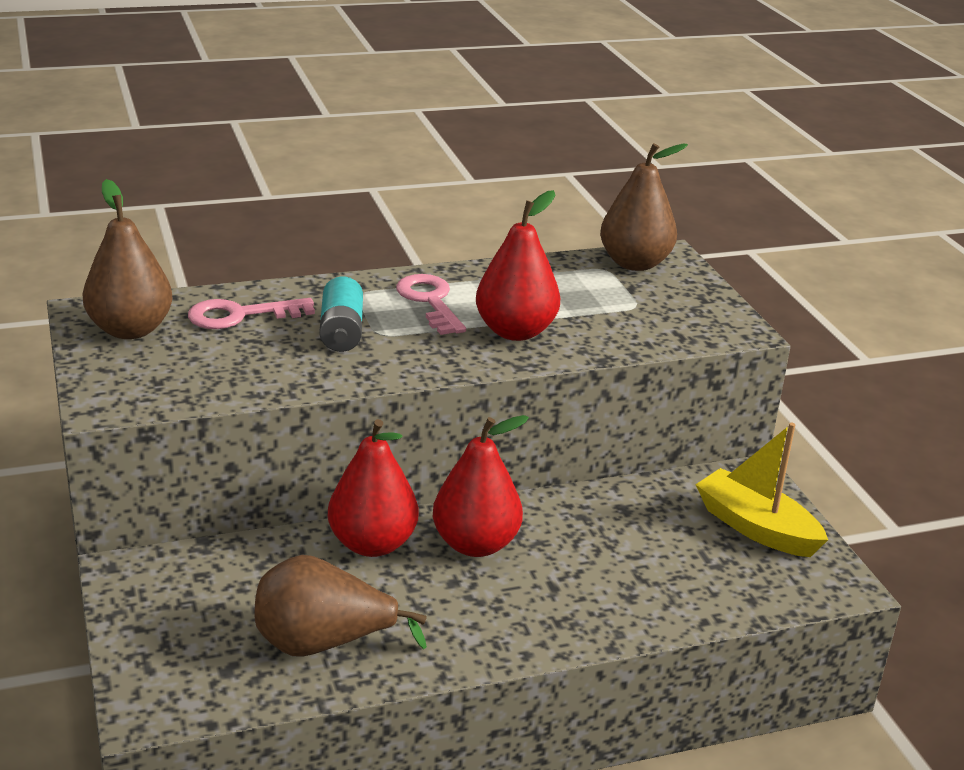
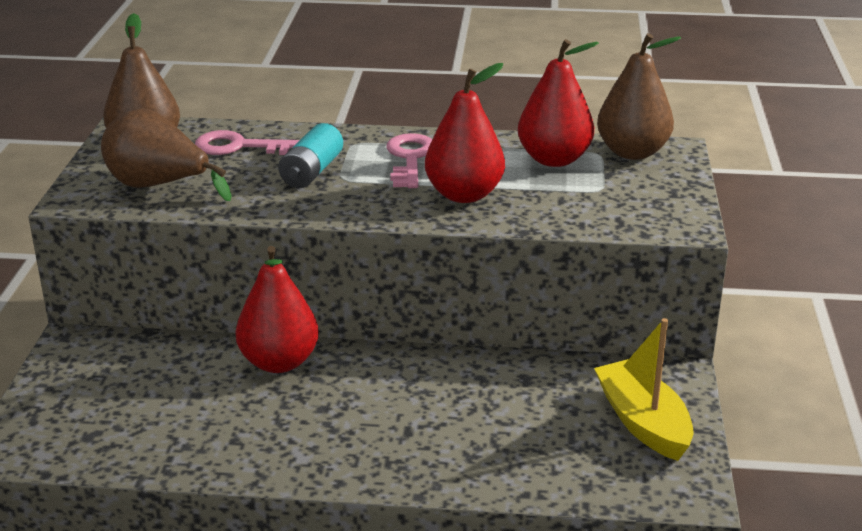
camera: 25 degrees right, 0 degrees up
brown pear [254,555,427,657] -> brown pear moved to [101,109,232,201]
red pear [433,415,529,557] -> red pear moved to [518,39,599,167]

